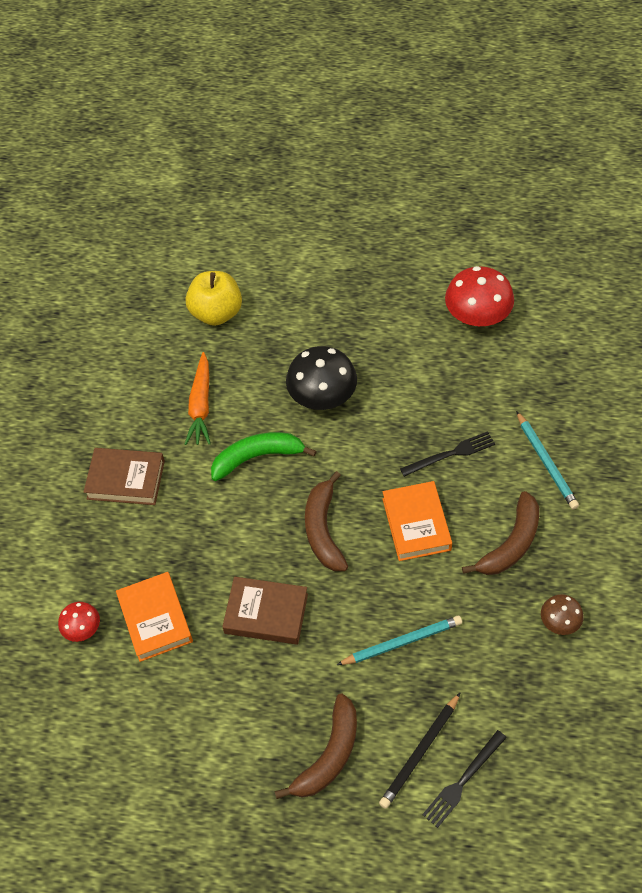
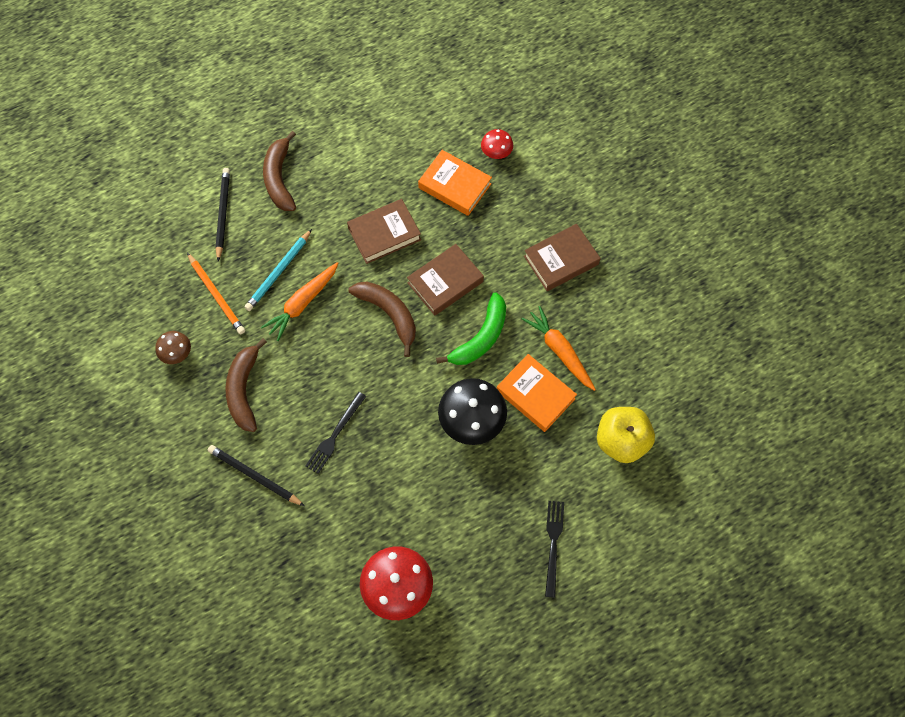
camera: 140 degrees right, 10 degrees up
orange book [382,481,452,561] -> orange book moved to [497,354,577,432]
black fork [422,730,507,828] -> black fork moved to [545,501,564,598]
turquoise pencil [516,411,579,510] -> black pencil [208,445,305,506]
none -> orange pencil [187,253,245,334]
none -> orange carrot [261,262,339,341]
none -> brown book [407,244,484,316]

